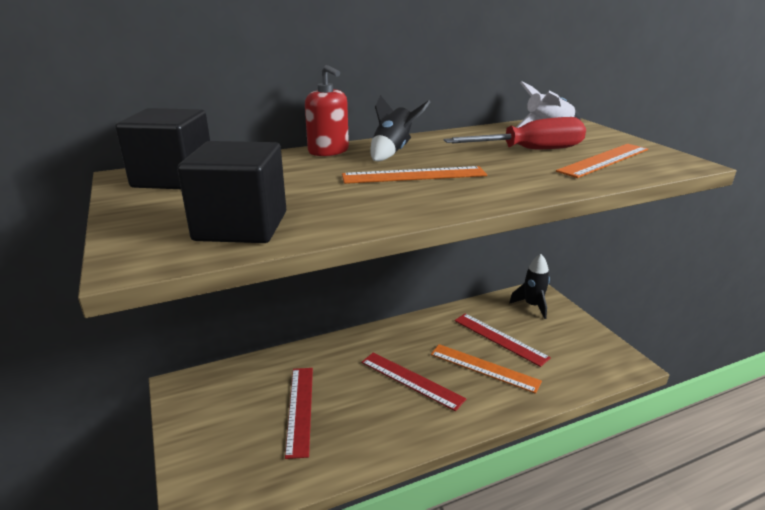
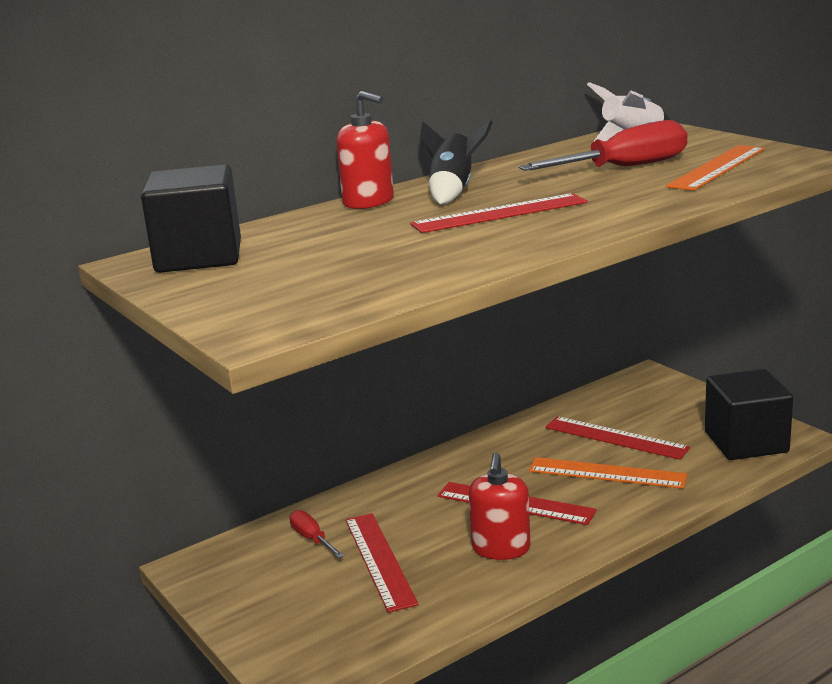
camera: 10 degrees left, 5 degrees down
black cube [177,141,286,243] -> black cube moved to [705,369,793,460]
orange ruler [342,166,487,184] -> red ruler [410,193,588,233]
black rocket [509,254,550,319] -> none
none -> red screwdriver [290,510,344,558]
none -> red soap dispenser [469,453,531,560]

